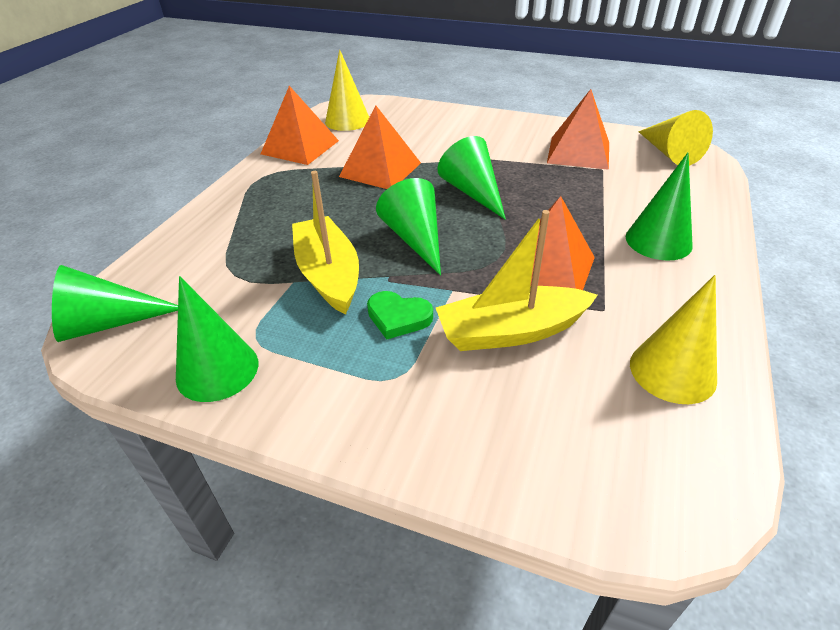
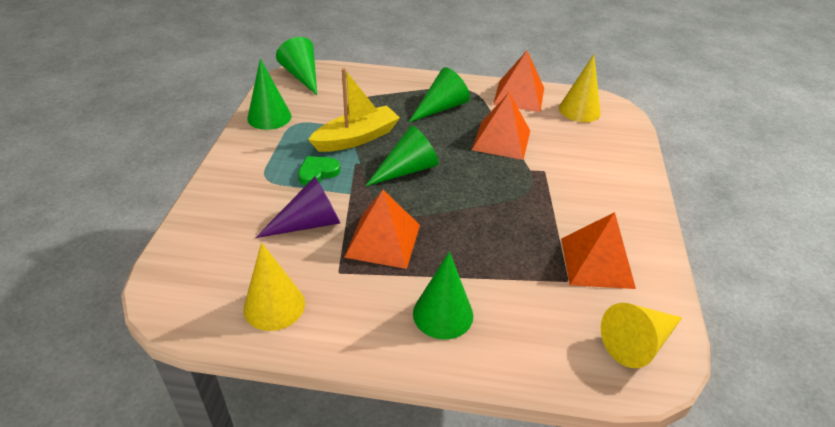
camera: 75 degrees right, 0 degrees up
green heart [367,291,433,340] -> green heart turned 45 degrees clockwise [298,156,340,186]
yellow boat [436,210,598,351] -> purple cone [255,176,340,238]
green cone [438,136,506,220] -> green cone moved to [409,67,470,122]

